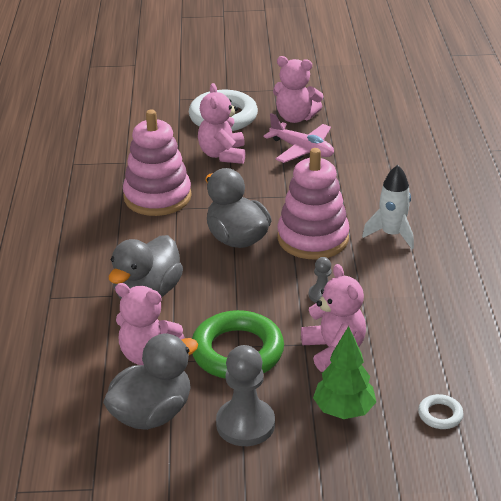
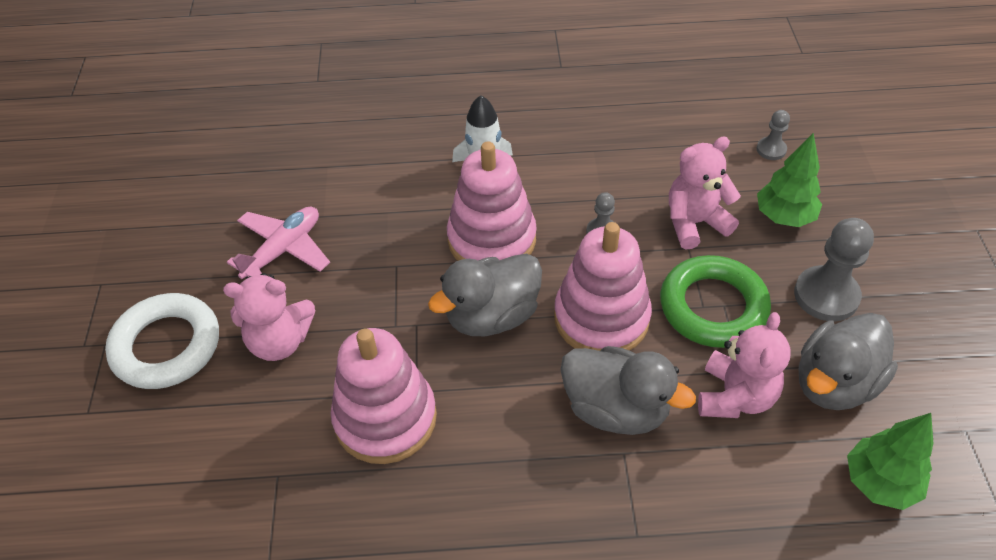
camera: 90 degrees left, 15 degrees up
grey duck [103,334,198,430] -> grey duck turned 90 degrees counterclockwise [799,313,898,410]
pink teddy bear [273,56,323,123] -> none
white ring [418,394,464,429] -> grey pawn [757,110,790,160]
none -> pink stacking toy [554,222,652,351]
none -> green tree [847,413,933,510]

